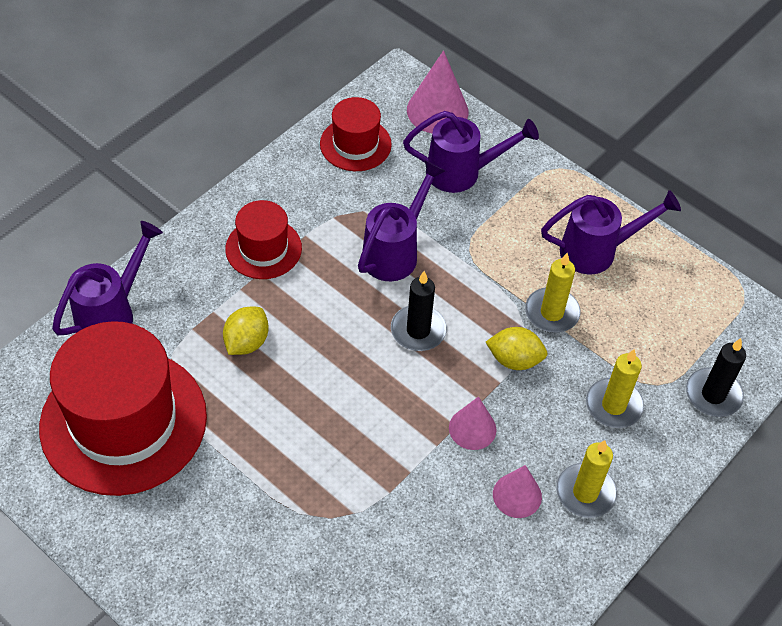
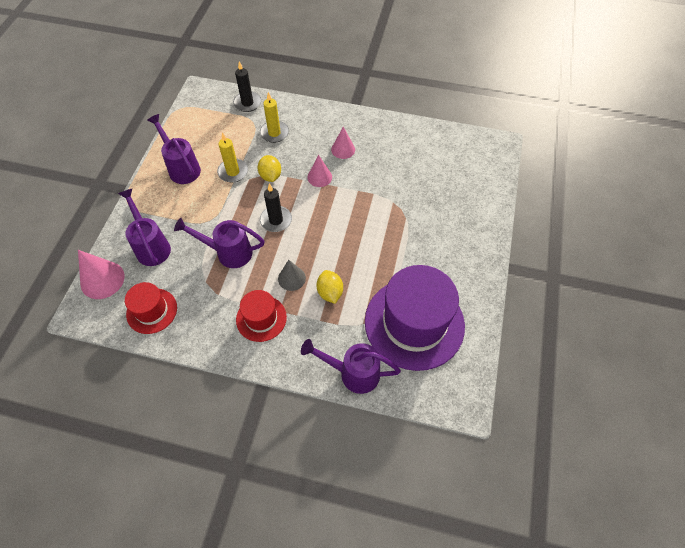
camera: 115 degrees left, 5 degrees up
red hat [39,321,207,496] -> purple hat [365,265,465,371]
yellow lemon [223,306,269,355] -> yellow lemon turned 75 degrees clockwise [316,270,343,304]
yellow candle [556,440,617,518] -> none
none -> grey cone [278,260,306,291]

